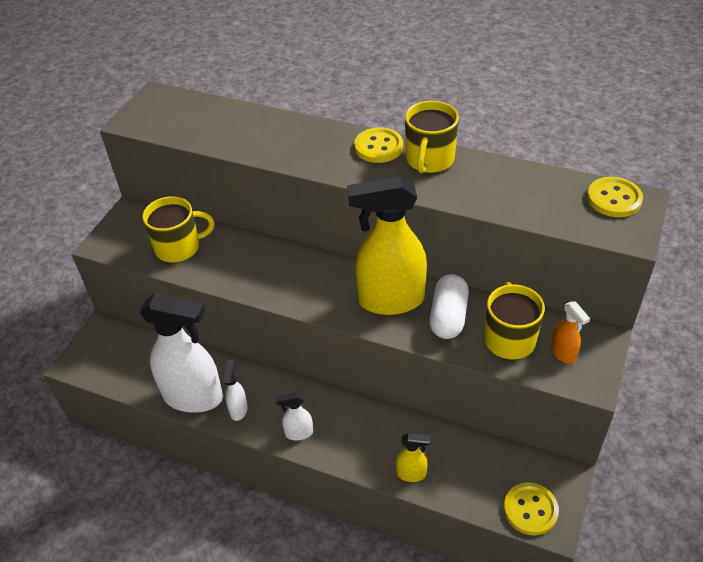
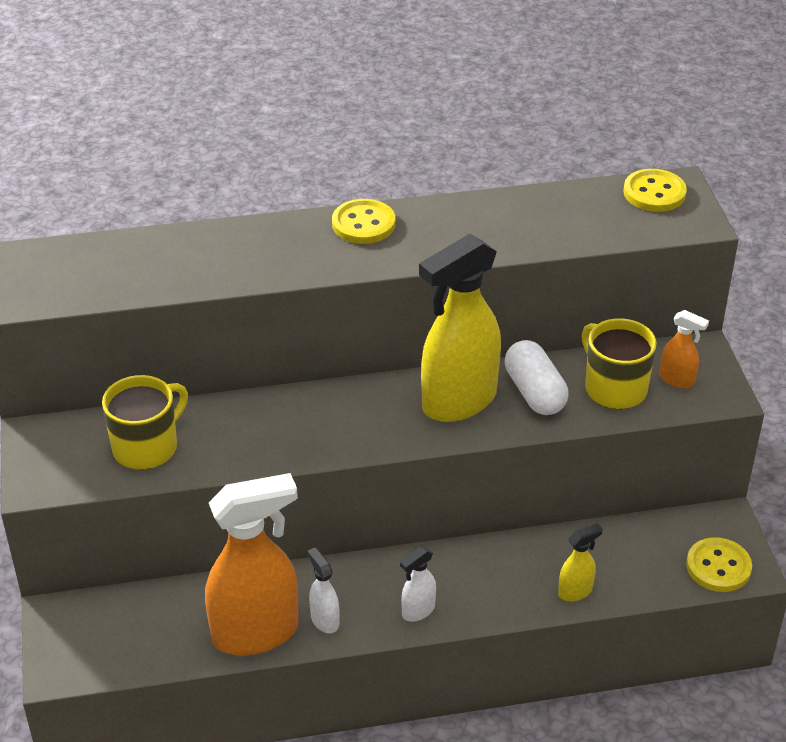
camera: 35 degrees left, 5 degrees down
white spray bottle [140,293,223,413] -> orange spray bottle [205,473,298,656]
yellow mug [405,101,459,173] -> none

